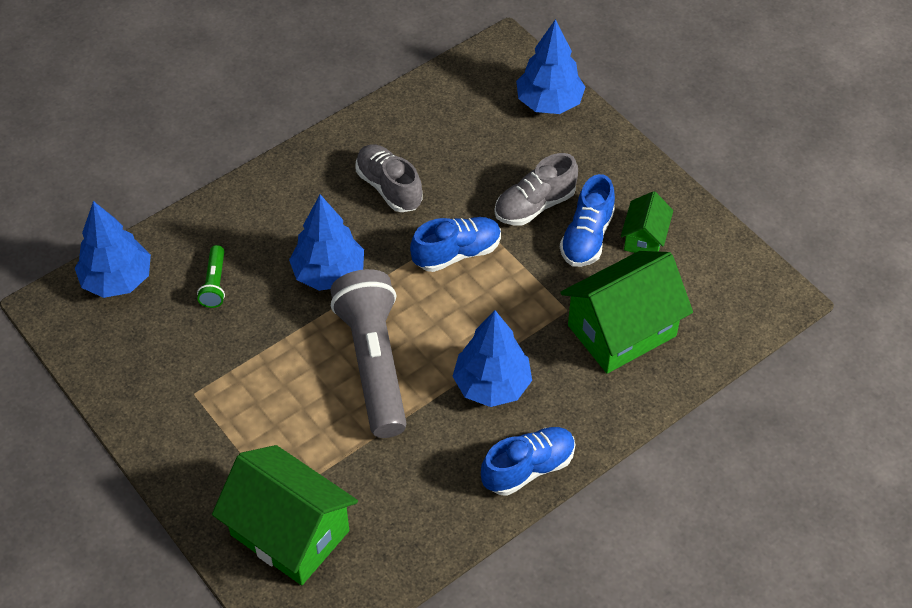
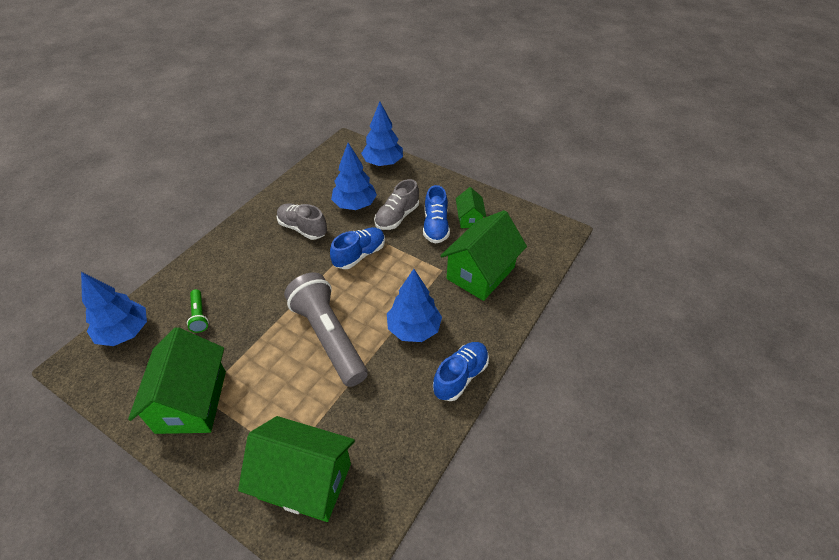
camera: 20 degrees left, 5 degrees down
blue tree [289,194,364,291] -> blue tree moved to [331,143,377,210]
none -> green house [128,327,226,434]

